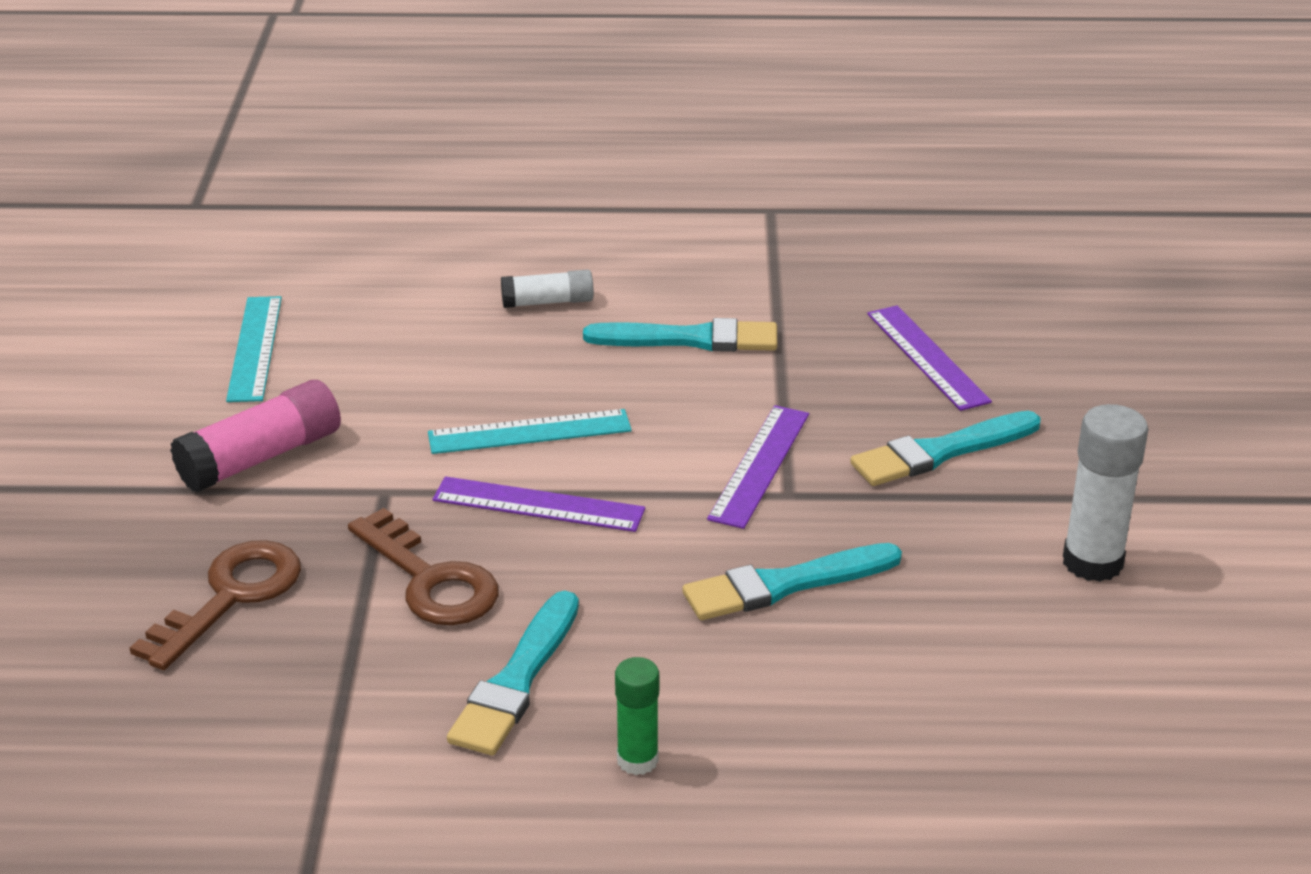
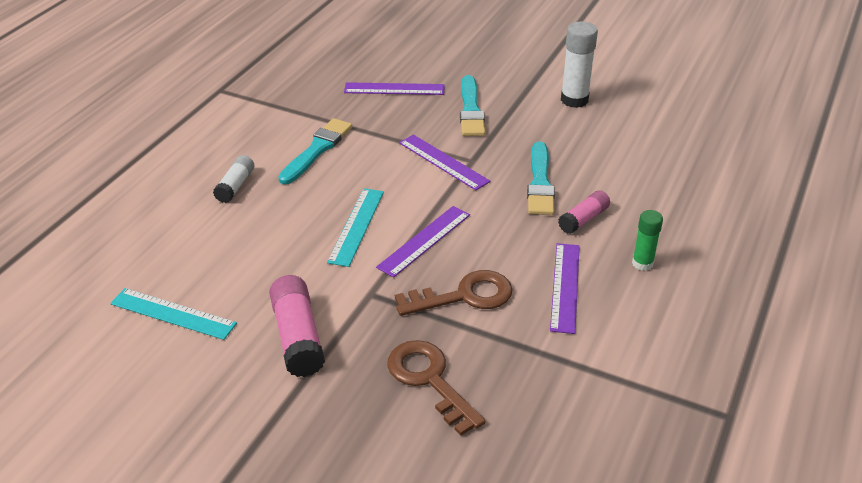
camera: 65 degrees left, 5 degrees up
turquoise brush [447,591,579,755] -> purple ruler [550,243,580,334]
none -> pink glue stick [558,190,610,234]

